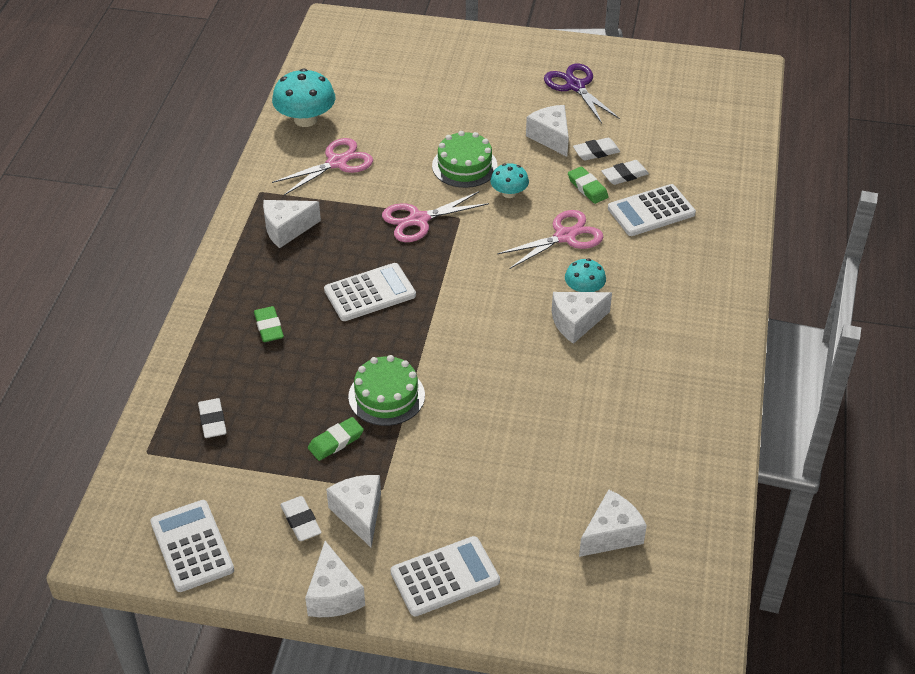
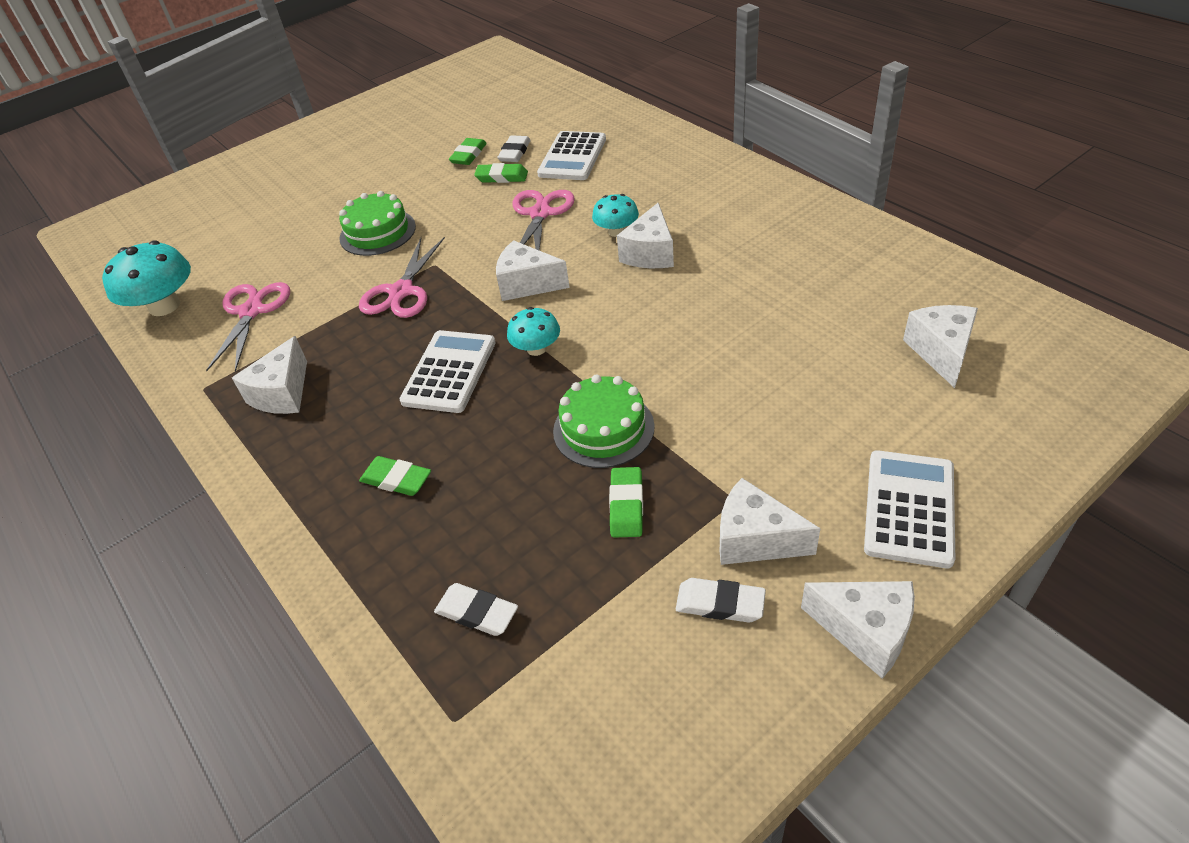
camera: 45 degrees left, 0 degrees up
white calculator [150,500,234,592] -> none
turquoise mushroom [490,163,529,198] -> turquoise mushroom moved to [507,307,560,356]
white cheese [526,105,569,157] -> white cheese moved to [496,240,570,301]
purple scissors [544,64,620,123] -> none
white eraser [573,138,620,160] -> green eraser [449,138,487,165]

